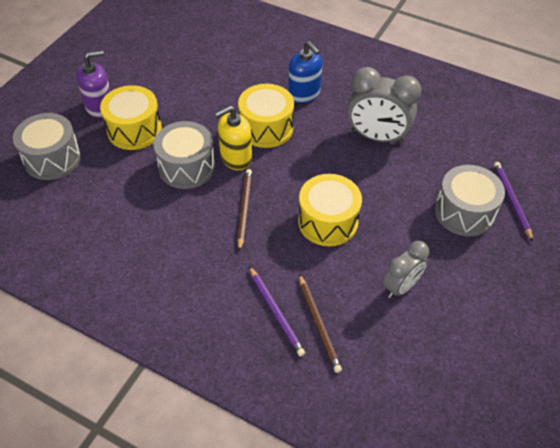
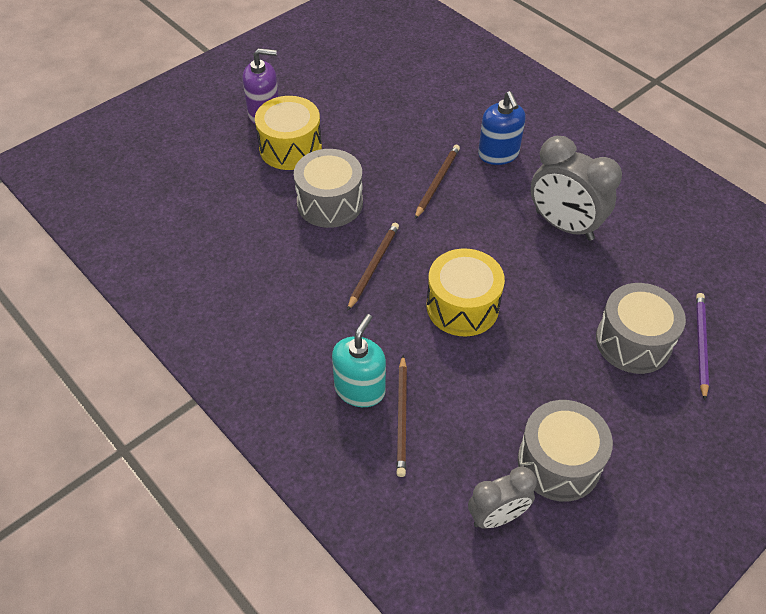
camera: 20 degrees right, 0 degrees up
grey drum [13,113,81,180] -> grey drum moved to [518,400,613,502]
yellow soap dispenser [215,106,252,170] -> none
yellow drum [238,84,294,148] -> brown pencil [415,145,460,219]
purple pencil [249,266,305,356] -> turquoise soap dispenser [332,314,386,407]
grey clock [383,241,429,298] -> grey clock moved to [468,467,537,529]

